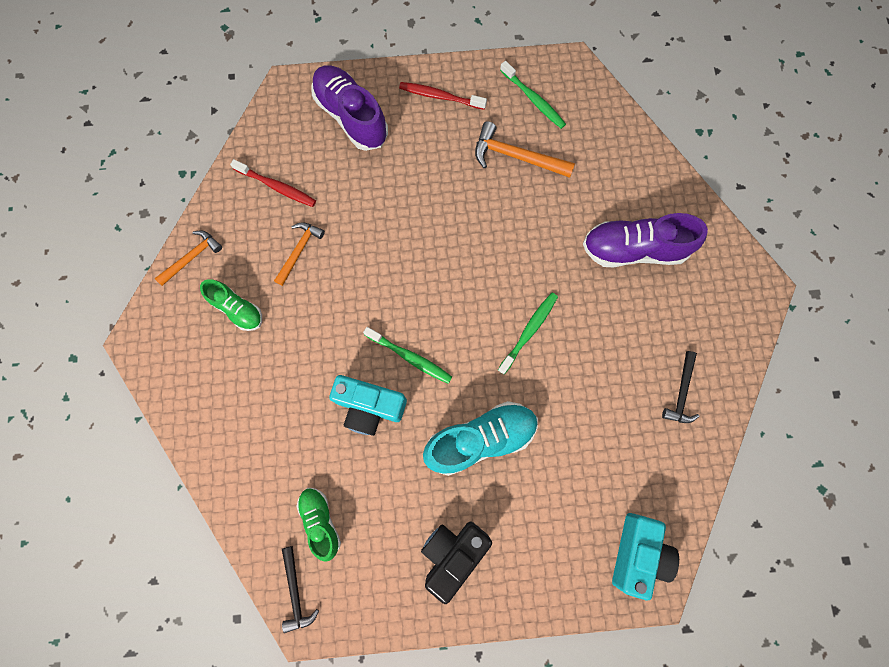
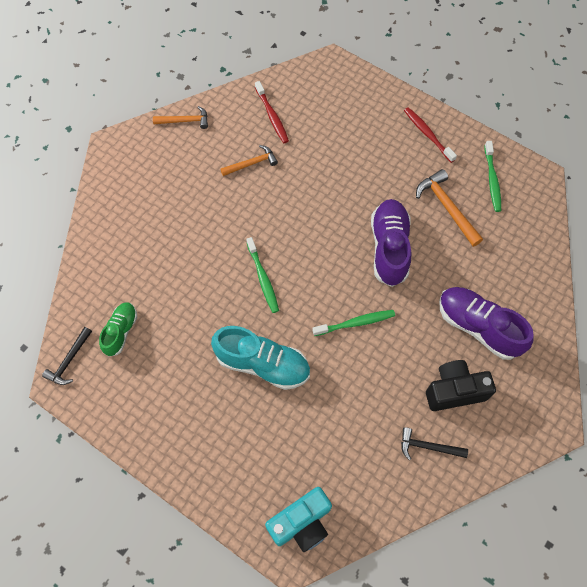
camera: 40 degrees right, 10 degrees down
green shoe [200,279,262,331] -> none
purple shoe [311,65,388,151] -> purple shoe moved to [371,199,412,287]
turquoise camera [329,375,407,436] -> none
black camera [421,522,492,604] -> black camera moved to [426,360,496,411]
black hammer [662,351,699,423] -> black hammer turned 45 degrees clockwise [401,427,468,460]

